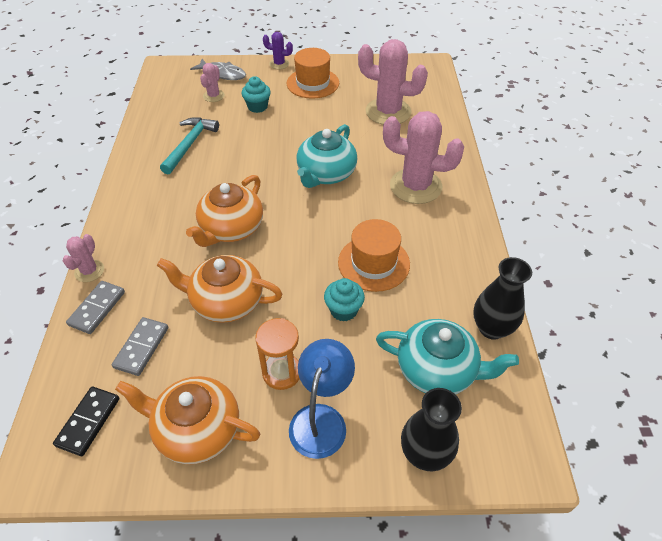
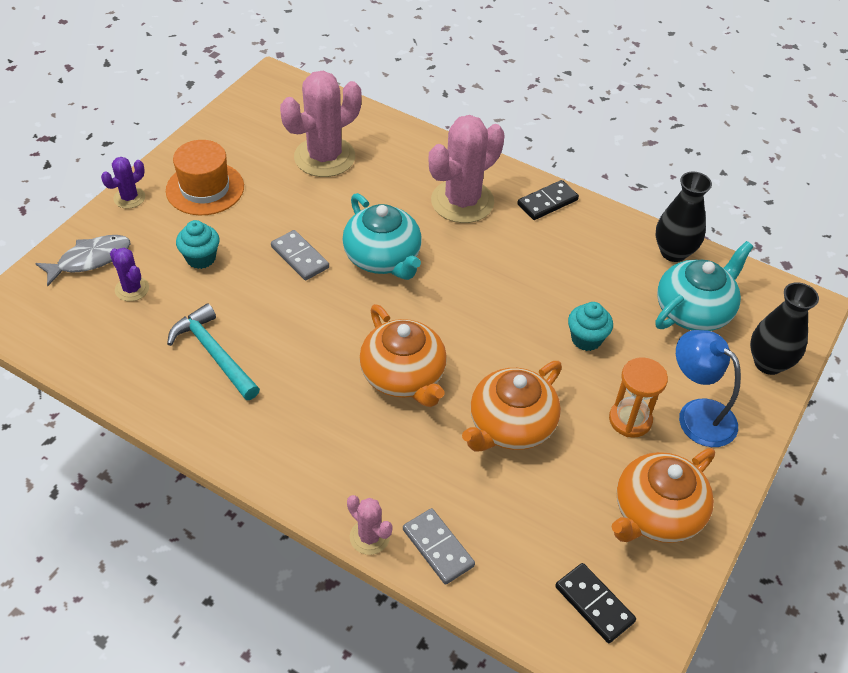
camera: 60 degrees left, 0 degrees up
grey domino [112,317,168,376] -> grey domino moved to [271,230,329,280]
pink cactus [200,63,225,102] -> purple cactus [110,248,149,301]
orange hat [338,219,410,292] -> none
none -> black domino [517,180,579,220]

